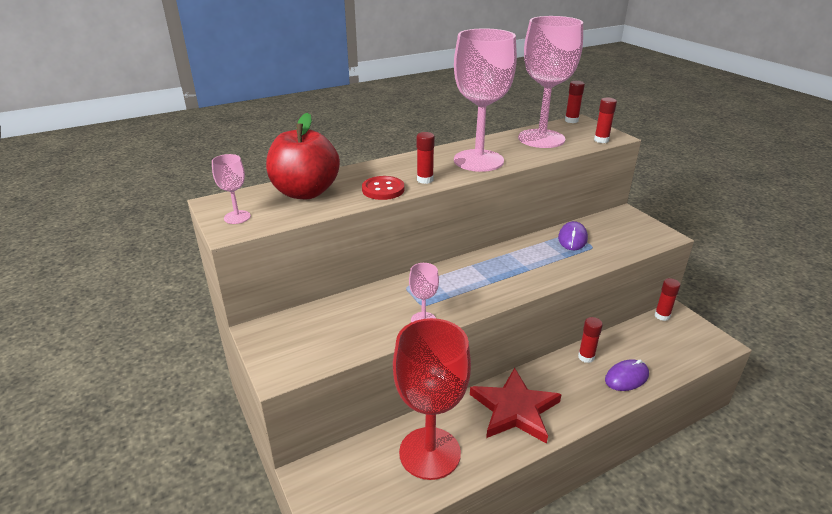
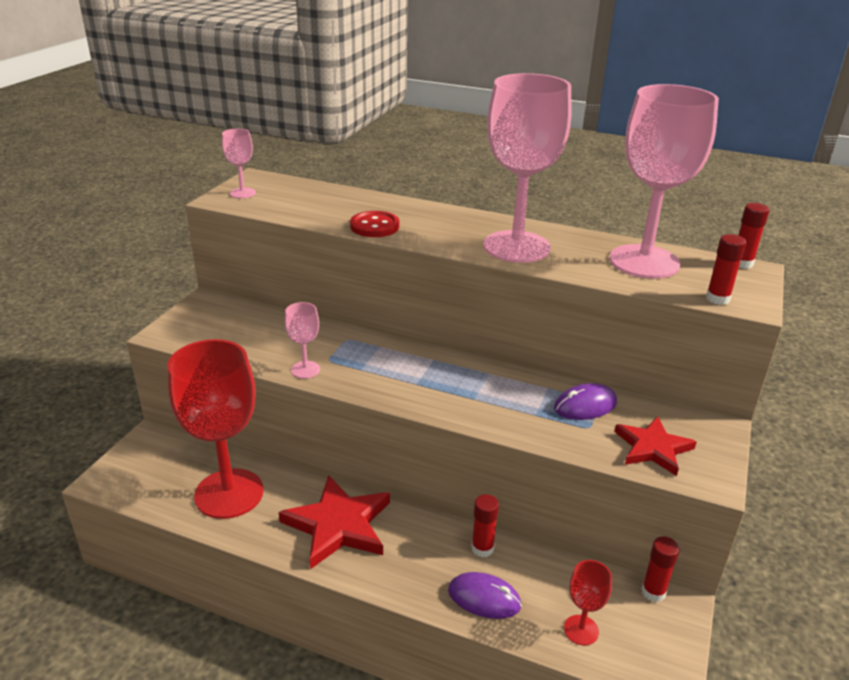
camera: 50 degrees right, 0 degrees up
red apple [266,113,340,199] -> none
red glue stick [417,132,435,184] -> none
none -> red goblet [564,560,612,645]
none -> red star [615,416,697,476]

